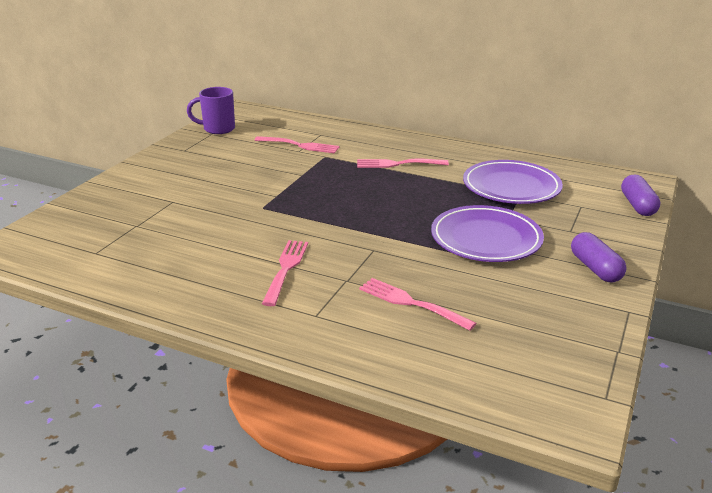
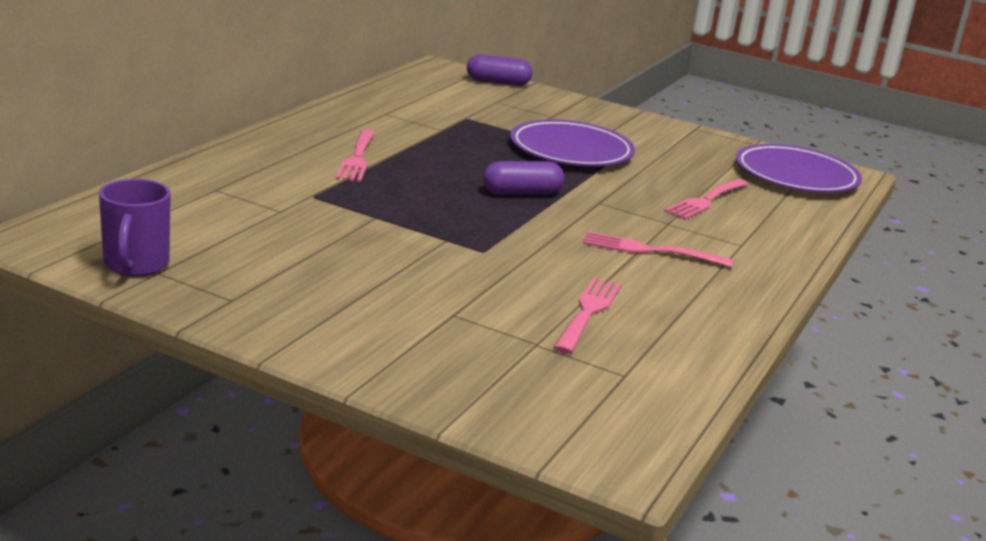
camera: 90 degrees left, 5 degrees down
pink fork [254,136,339,153] -> pink fork moved to [553,278,621,354]
purple plate [463,160,563,204] -> purple plate moved to [736,144,862,193]
purple capsule [571,232,627,282] -> purple capsule moved to [483,161,564,195]

